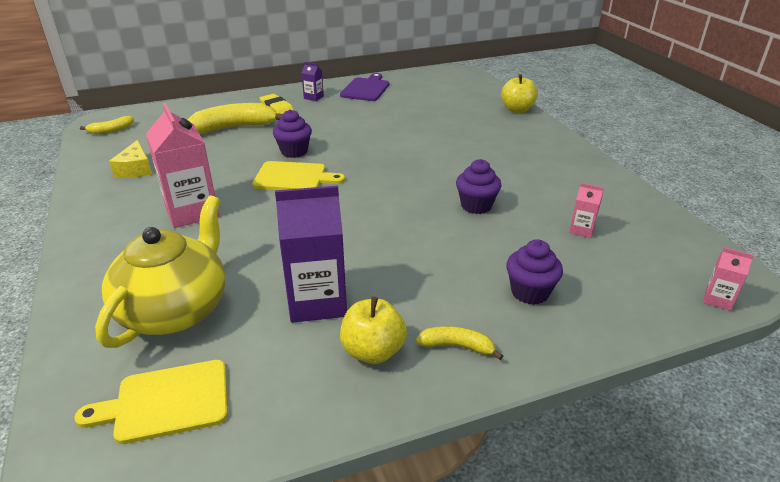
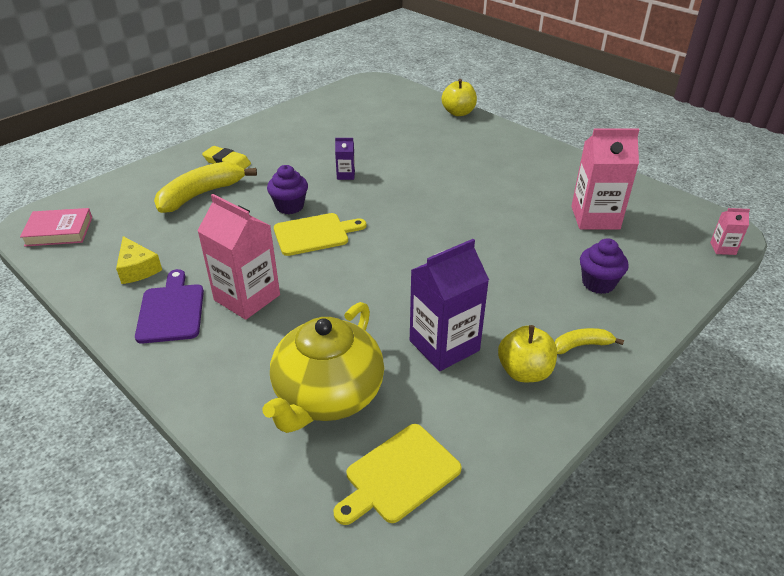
camera: 25 degrees left, 5 degrees up
yellow banana [80,116,134,134] -> pink book [20,208,92,247]
yellow teapot [95,195,225,348] -> yellow teapot turned 150 degrees counterclockwise [262,302,384,433]
purple carton [302,62,324,101] -> purple carton moved to [335,138,355,180]
purple cutting board [340,73,389,101] -> purple cutting board moved to [135,269,204,344]
purple cupcake [456,159,502,214] -> none
pink carton [569,183,604,238] -> pink carton [571,128,639,230], size x2.16

